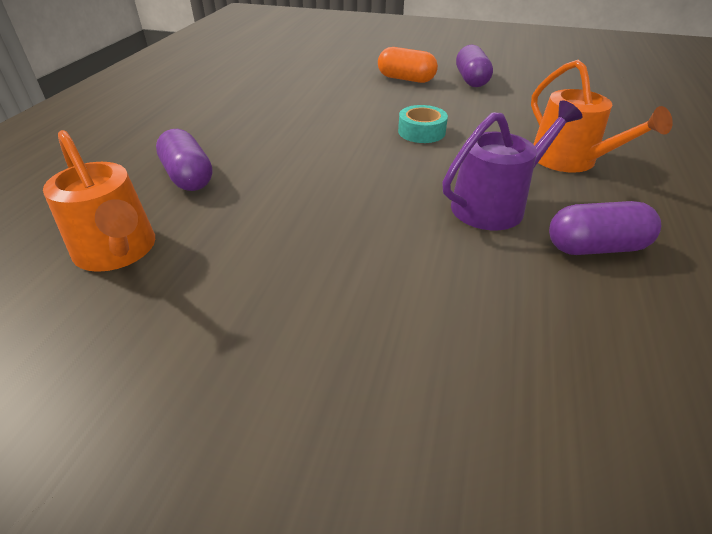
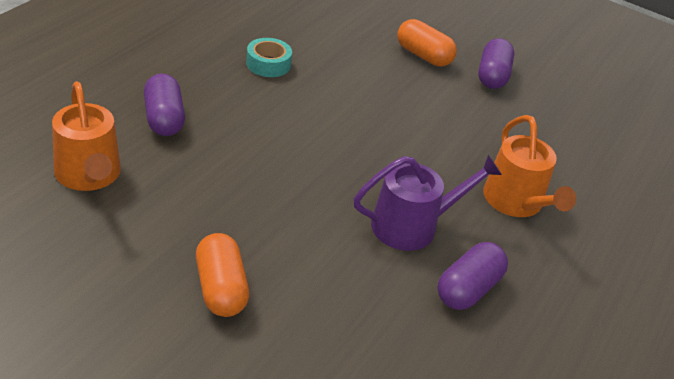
camera: 10 degrees right, 0 degrees up
turquoise tape [398,105,448,143] -> turquoise tape moved to [246,38,292,77]
purple capsule [549,201,661,255] -> purple capsule turned 60 degrees counterclockwise [437,242,508,310]
none -> orange capsule [196,233,249,317]

